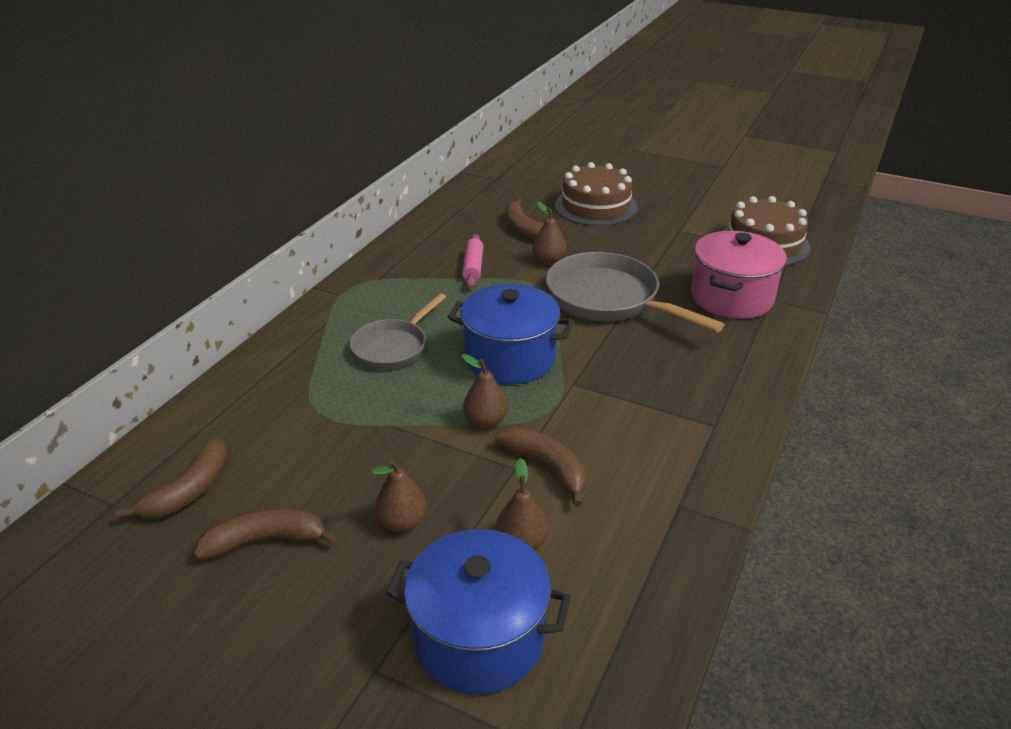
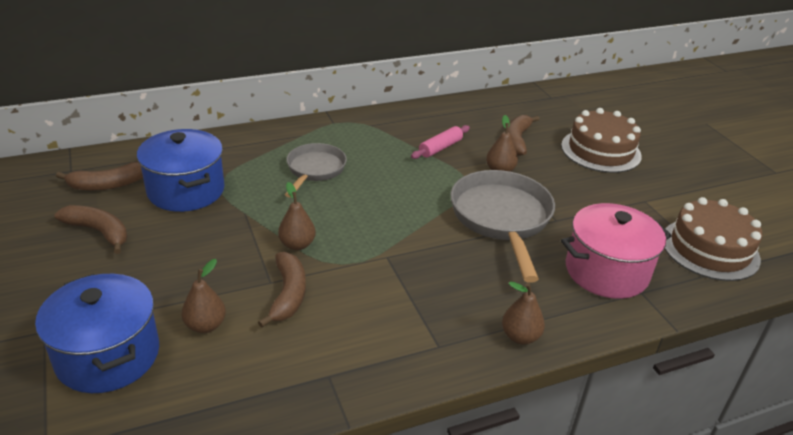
camera: 40 degrees right, 0 degrees up
grey pan [350,293,446,370] -> grey pan turned 120 degrees clockwise [285,143,347,197]
brown pear [371,459,427,532] -> brown pear moved to [502,282,545,345]
blue pot [448,284,574,384] -> blue pot moved to [137,129,225,212]

